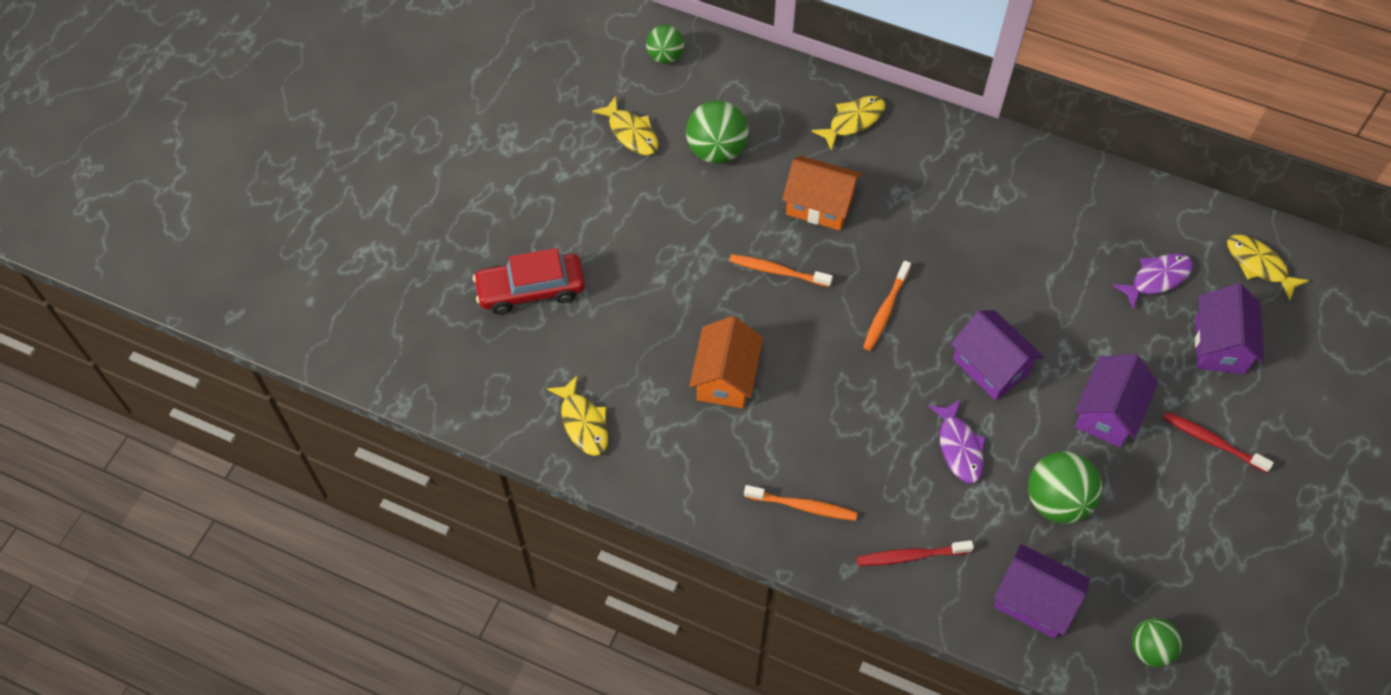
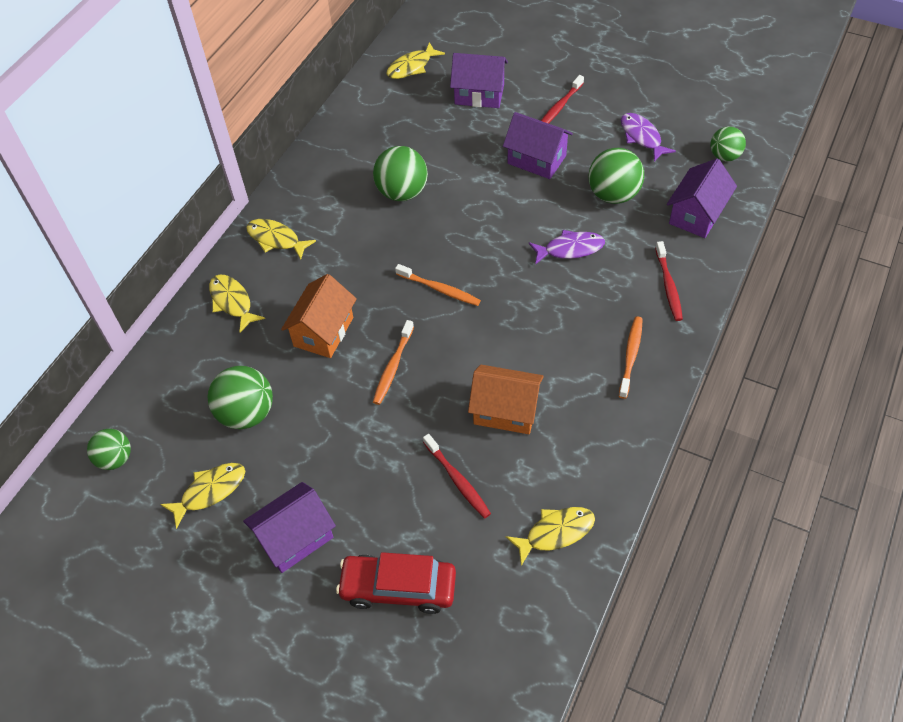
camera: 85 degrees left, 5 degrees down
red car [473,248,585,315] -> red car turned 105 degrees clockwise [336,552,456,614]
purple house [951,310,1044,401] -> purple house moved to [243,482,336,573]
purple fish [1112,253,1193,309] -> purple fish moved to [621,113,676,161]
none -> yellow fish [246,219,316,260]
none -> green ball [373,146,428,201]
none -> red toothbrush [423,434,491,518]

